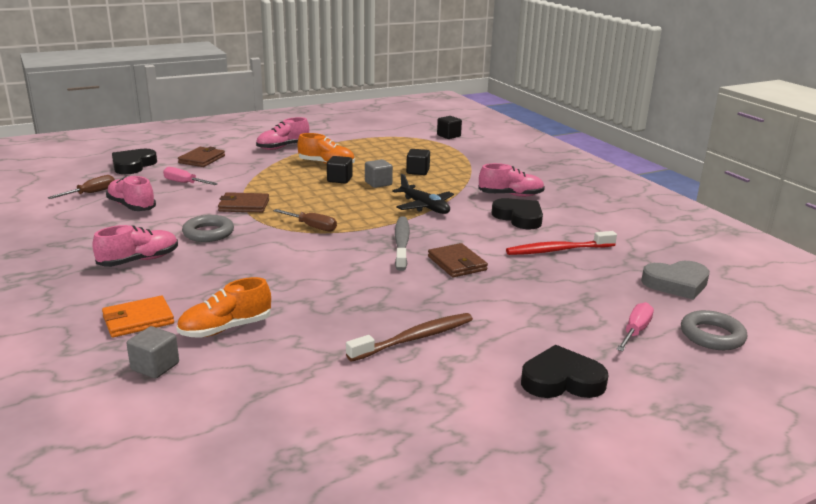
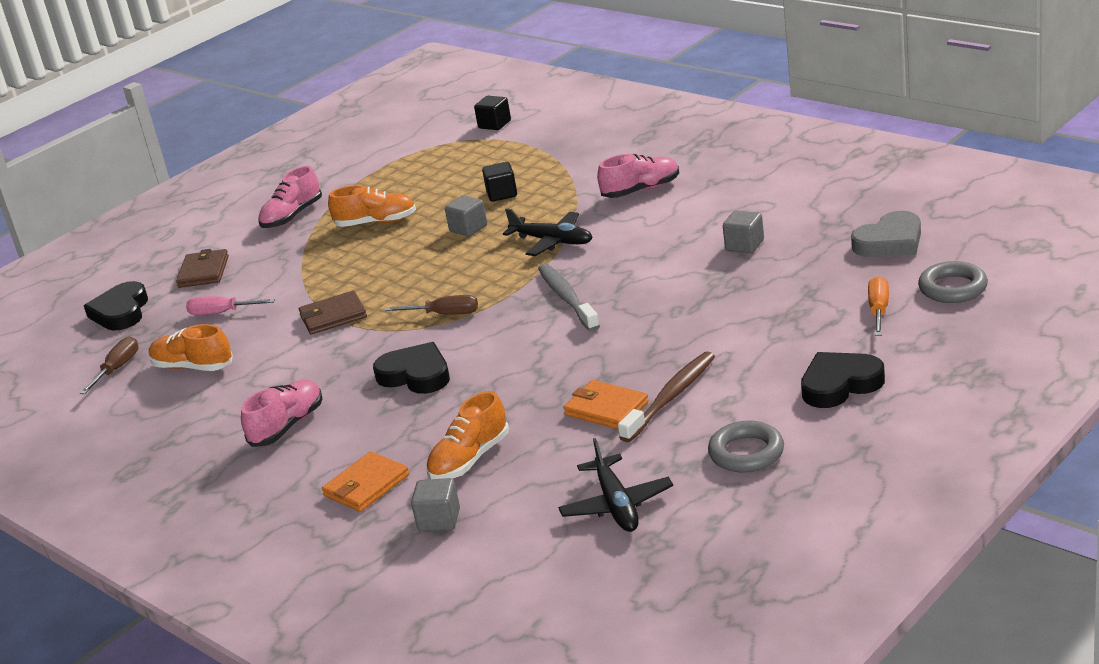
camera: 15 degrees left, 5 degrees up
pink shoe [106,176,156,211] -> orange shoe [149,324,233,371]
grey ring [182,215,234,242] -> grey ring moved to [708,421,784,472]
black cube [327,156,352,184] -> none
brown wallet [428,243,488,277] -> none
black heart [491,198,543,229] -> black heart moved to [373,342,450,394]
red toothbrush [506,231,617,255] -> grey cube [723,210,764,253]
pink screwdriver [617,302,654,352] -> orange screwdriver [868,276,889,336]
none -> black plane [558,438,673,532]
none -> orange wallet [563,380,649,429]

